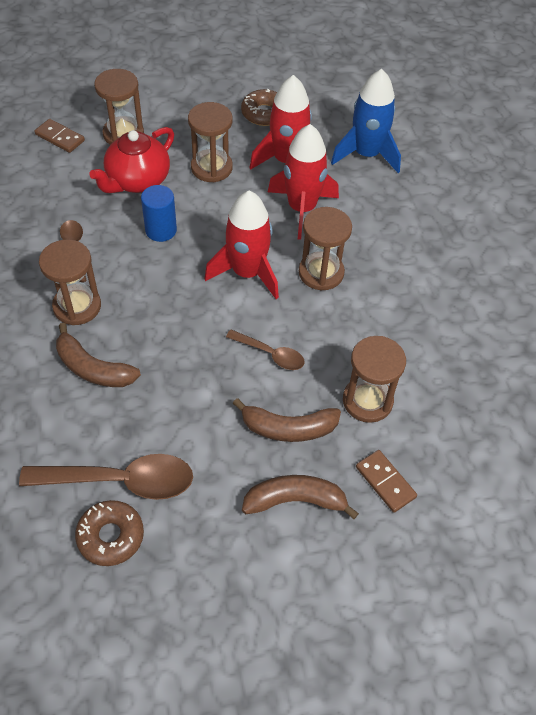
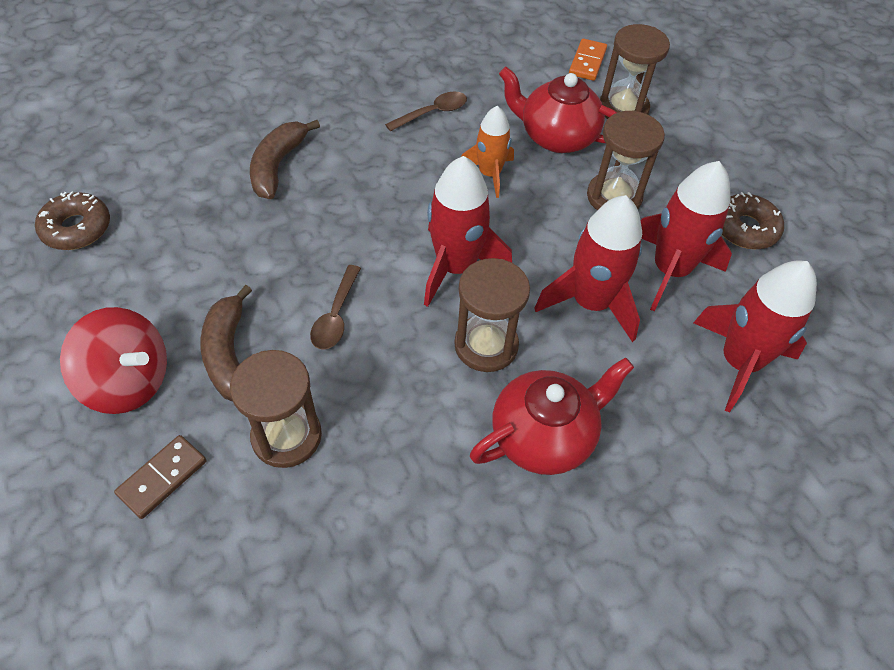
camera: 75 degrees right, 0 degrees up
brown spoon [19,454,193,500] -> none
brown domino [35,119,85,153] -> orange domino [569,39,607,81]
brown hourglass [39,239,101,325] -> none
blue cylinder [141,185,177,242] -> orange rocket [461,106,514,198]
brown banana [242,475,359,519] -> red spinning top [60,307,167,414]
blue rocket [331,69,401,173] -> red rocket [694,261,817,412]
none -> red teapot [470,357,634,475]

